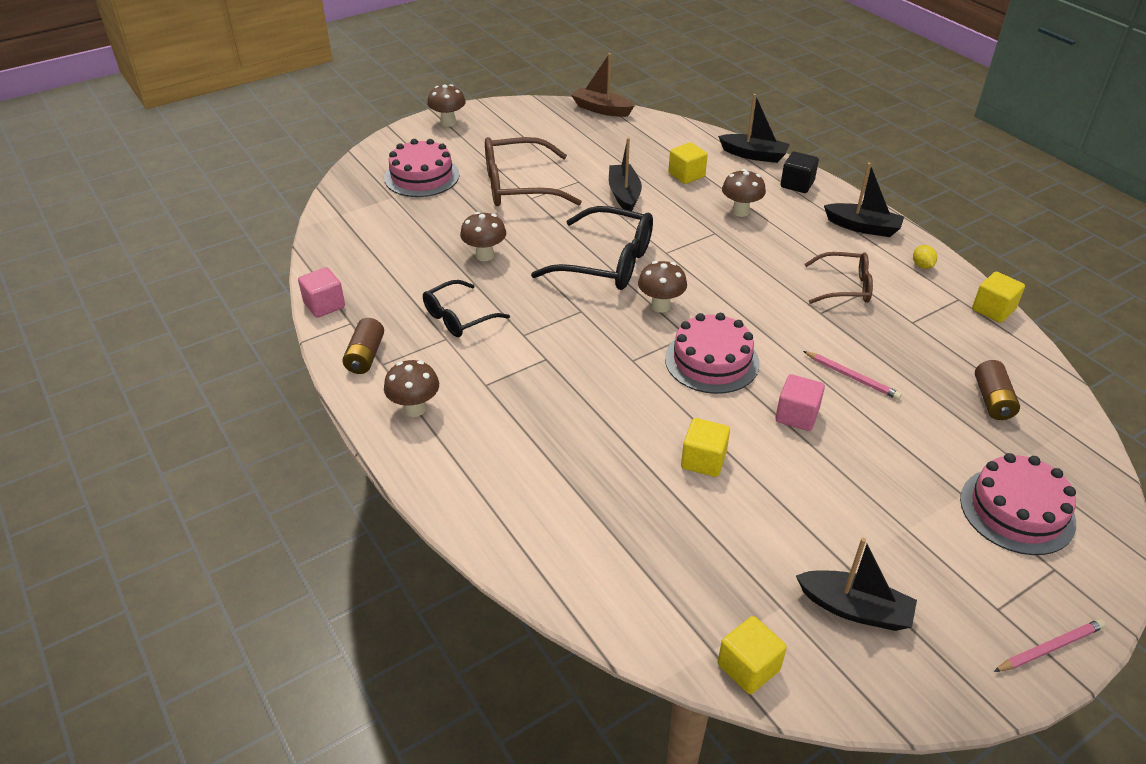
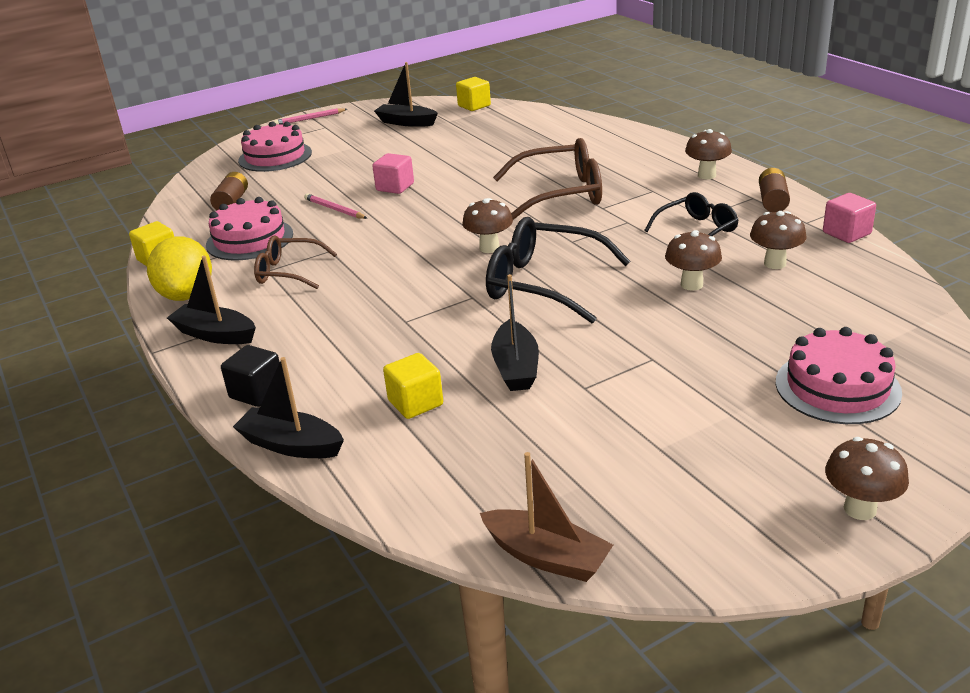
camera: 175 degrees left, 10 degrees down
brown glasses [485,137,582,206] -> brown glasses moved to [493,138,602,220]
pink cake [665,313,759,394] -> pink cake moved to [206,197,293,261]
yellow cube [681,418,730,477] -> none
brown mushroom [722,169,766,217] -> brown mushroom moved to [750,211,807,269]
yellow lemon [913,245,937,269] -> yellow lemon [147,236,212,301], size x2.43

